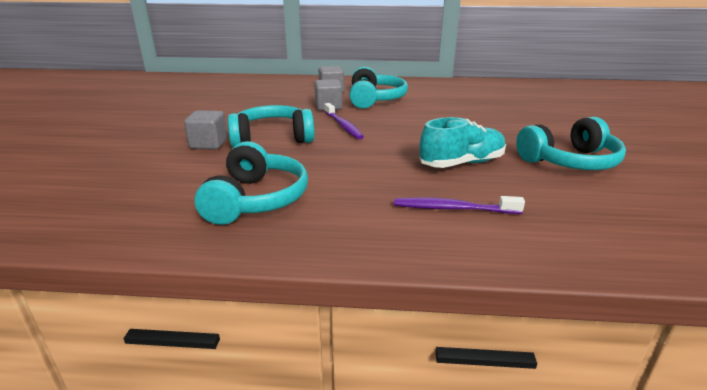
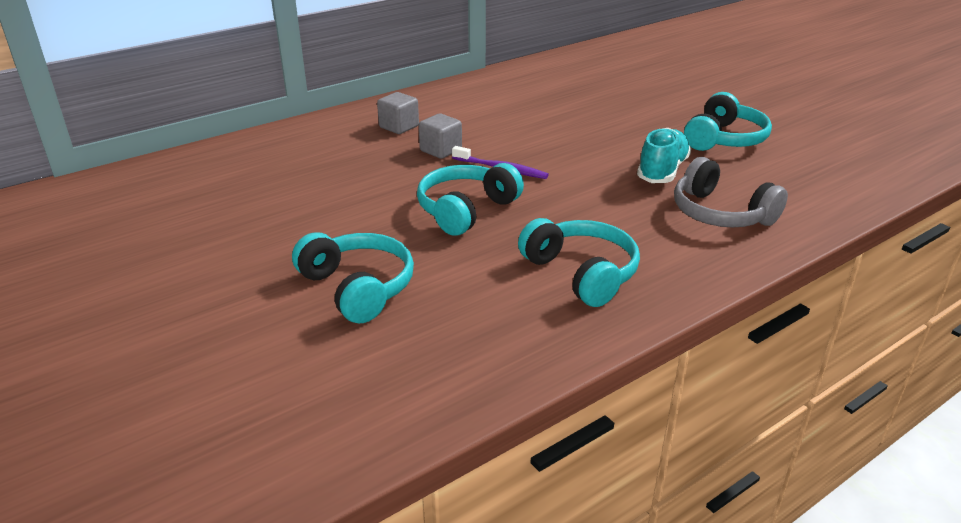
camera: 40 degrees left, 5 degrees up
grey cube [184,110,227,150] -> none
turquoise headphones [349,67,408,109] -> turquoise headphones moved to [292,232,414,323]
purple toothbrush [394,196,525,214] -> grey headphones [674,157,788,227]

